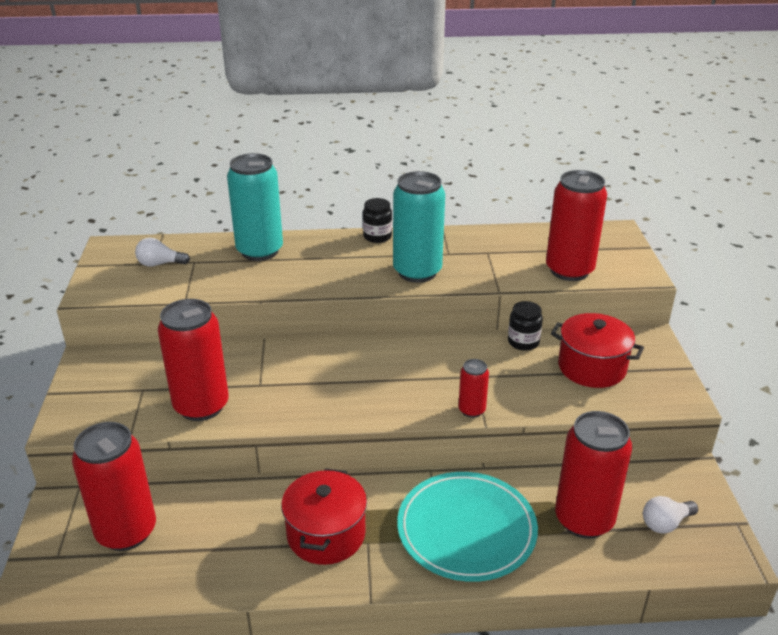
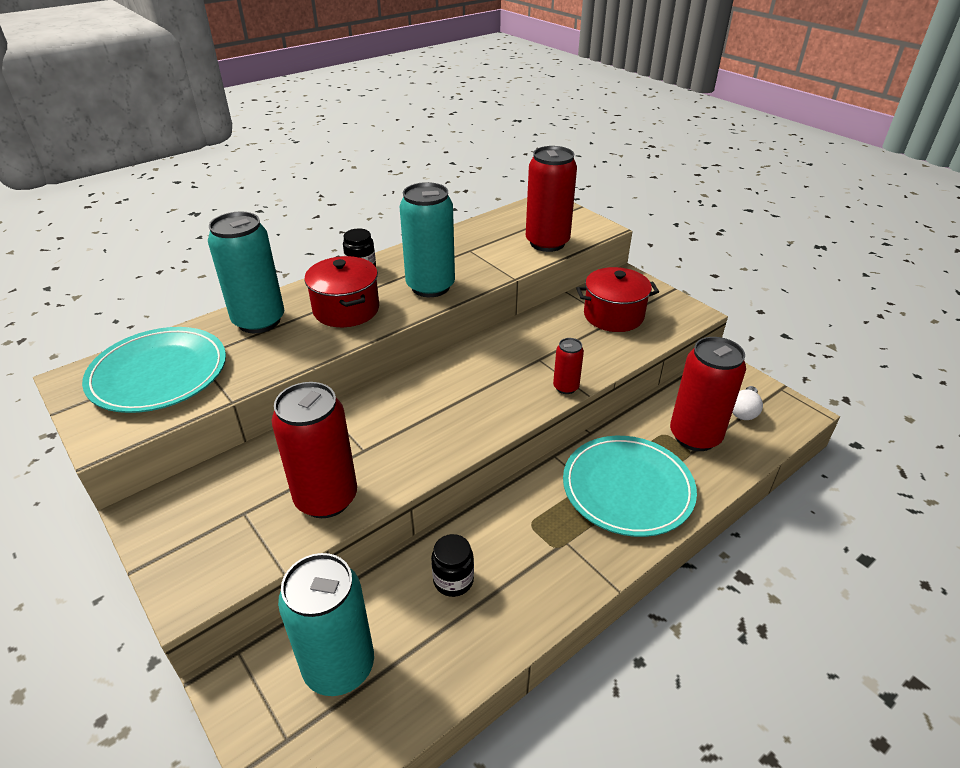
camera: 35 degrees left, 5 degrees up
red can [72,422,156,551] -> turquoise can [278,553,374,696]
white light bulb [135,238,190,267] -> turquoise plate [82,327,226,413]
red pot [281,468,367,565] -> red pot moved to [304,256,379,327]
black jar [508,301,543,351] -> black jar moved to [431,534,474,597]

